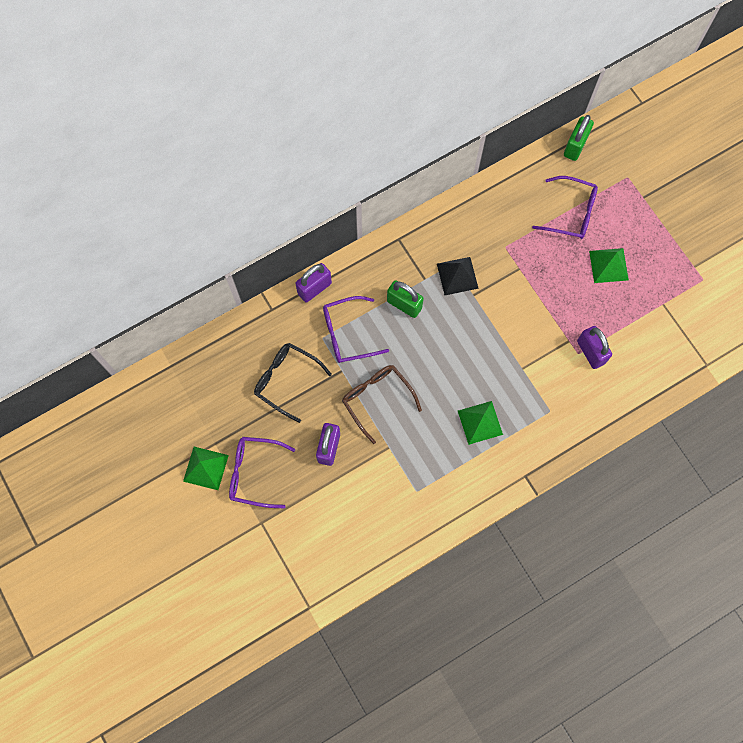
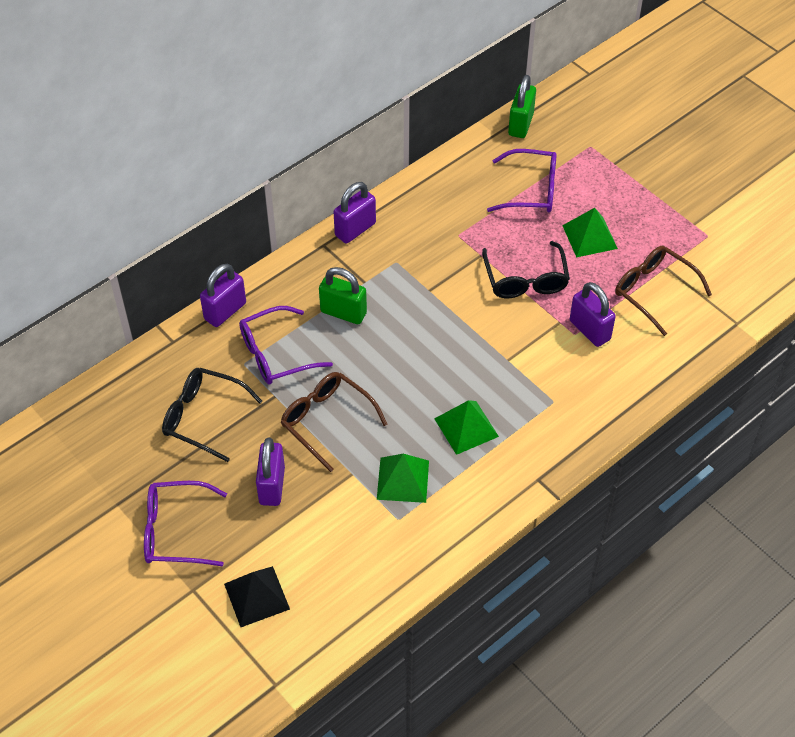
camera: 10 degrees left, 20 degrees down
green pyramid [183,447,229,490] -> green pyramid moved to [377,454,429,503]
black pyramid [437,257,479,295] -> black pyramid moved to [224,566,290,627]
none -> purple padlock [334,182,376,243]
none -> black glasses [482,241,570,298]
none -> brown glasses [615,246,712,336]

